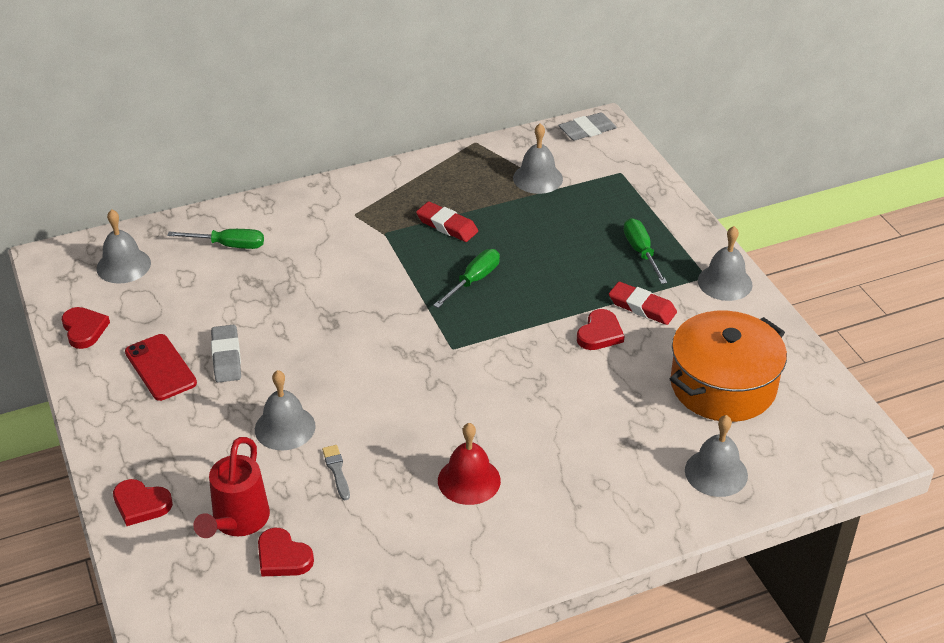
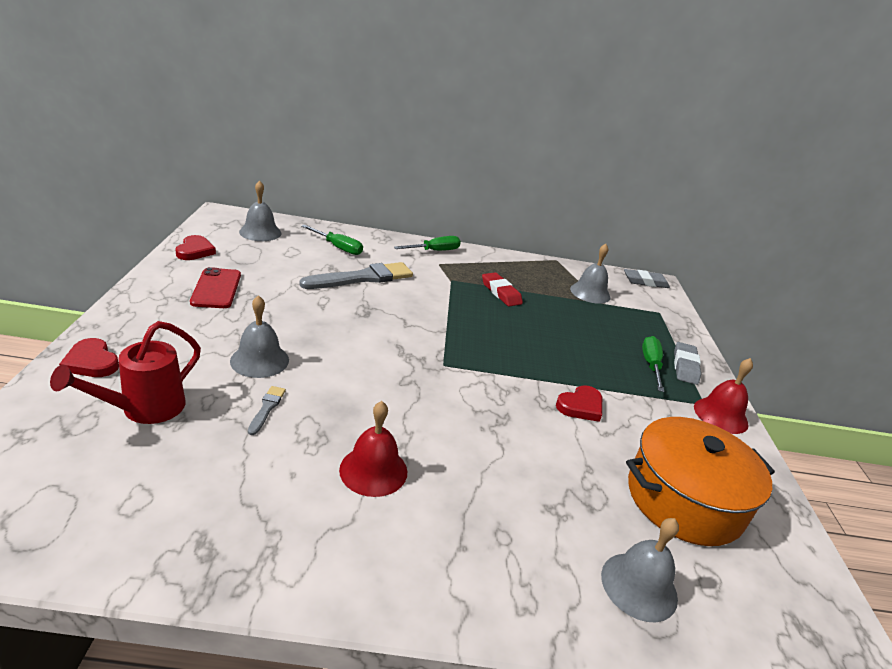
camera: 20 degrees right, 10 degrees down
grey eraser [211,325,241,383] -> grey eraser moved to [674,342,701,385]
red heart [258,528,314,576] -> none
green screwdriver [433,249,500,308] -> green screwdriver moved to [394,236,461,251]
red eraser [609,282,677,325] -> none
grey bell [698,226,753,301] -> red bell [694,358,753,434]
none -> grey brush [300,262,413,289]

